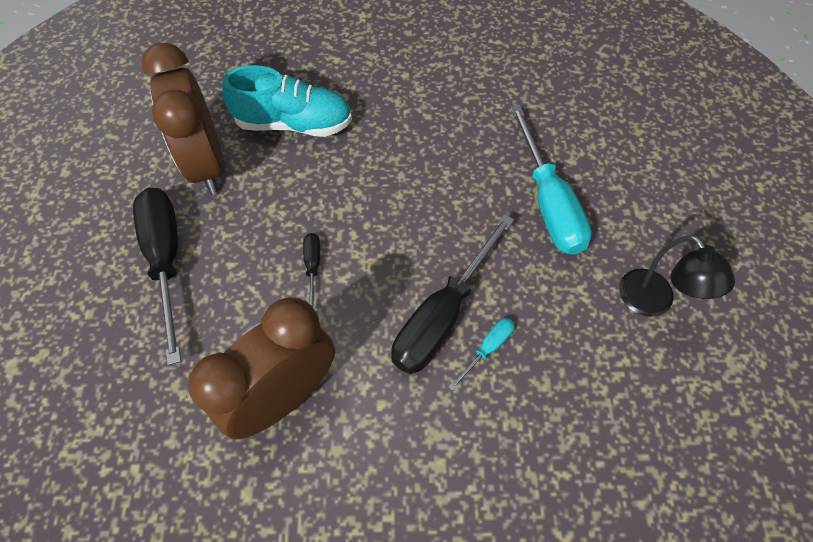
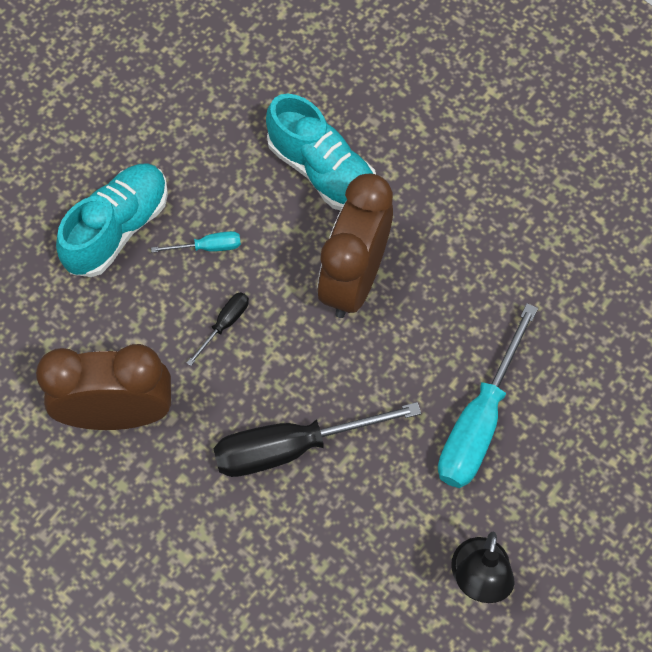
camera: 40 degrees right, 5 degrees up
black screwdriver [133,188,181,365] -> turquoise shoe [56,163,168,277]
brown clock [142,42,225,194] -> brown clock moved to [318,174,393,318]
turquoise screwdriver [449,318,515,390] -> turquoise screwdriver moved to [151,231,241,253]

